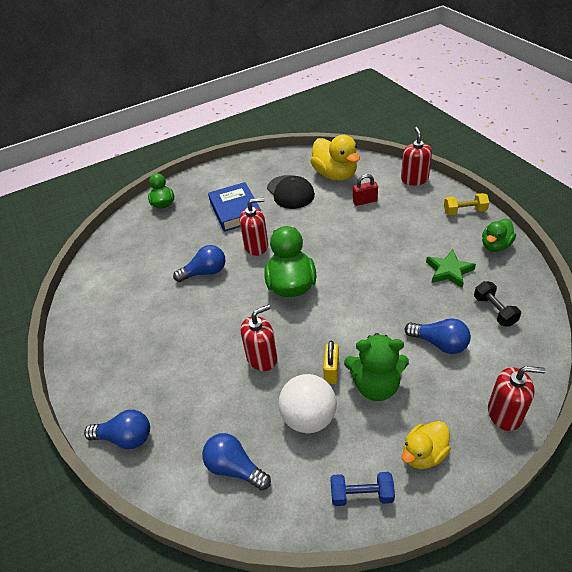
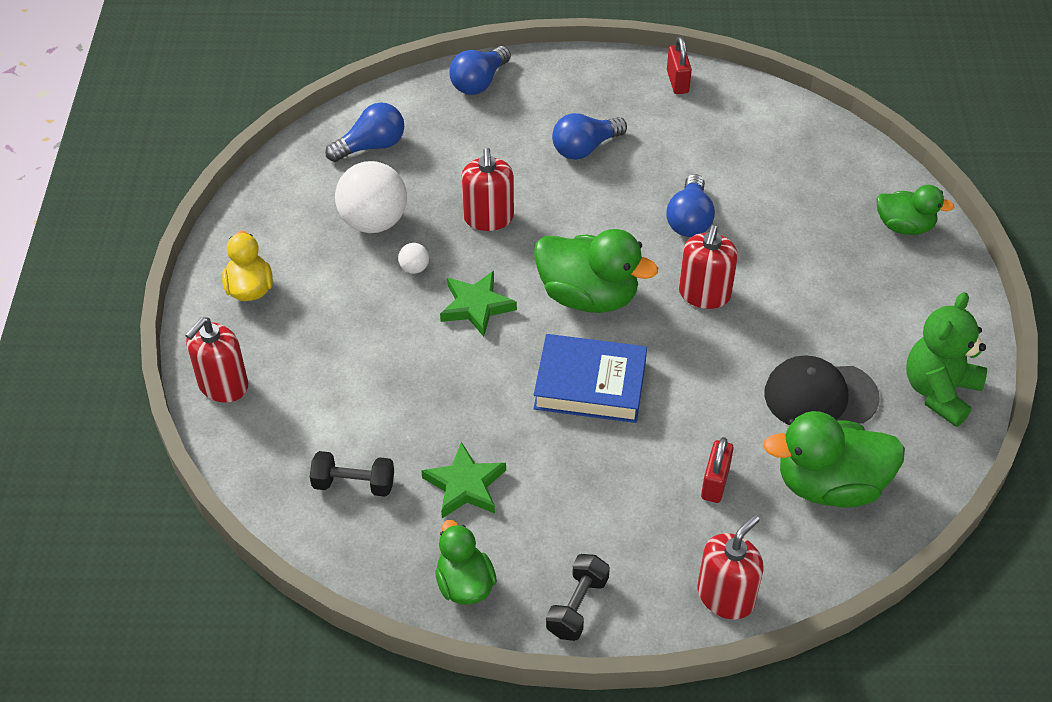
camera: 115 degrees right, 5 degrees up
blue book [208,182,261,232] -> blue book moved to [533,334,647,423]
yellow duck [311,135,360,181] -> green duck [763,411,905,508]
yellow padlock [323,341,339,384] -> white ball [398,243,429,274]
blue dumbbell [330,472,395,506] -> none
green teddy bear [344,333,409,401] -> green teddy bear moved to [906,292,987,427]
red soap dispenser [401,127,432,185] -> red soap dispenser turned 75 degrees counterclockwise [698,515,764,620]
blue light bulb [404,318,471,354] -> blue light bulb moved to [552,113,627,160]
yellow dumbbell [444,193,489,215] -> black dumbbell [546,554,610,641]
none -> green star [440,271,517,337]
none -> red padlock [667,37,692,94]

